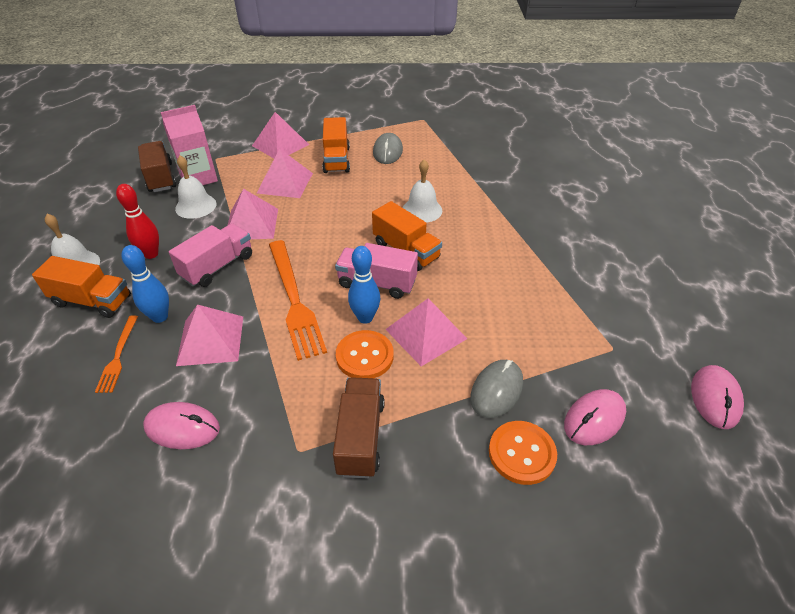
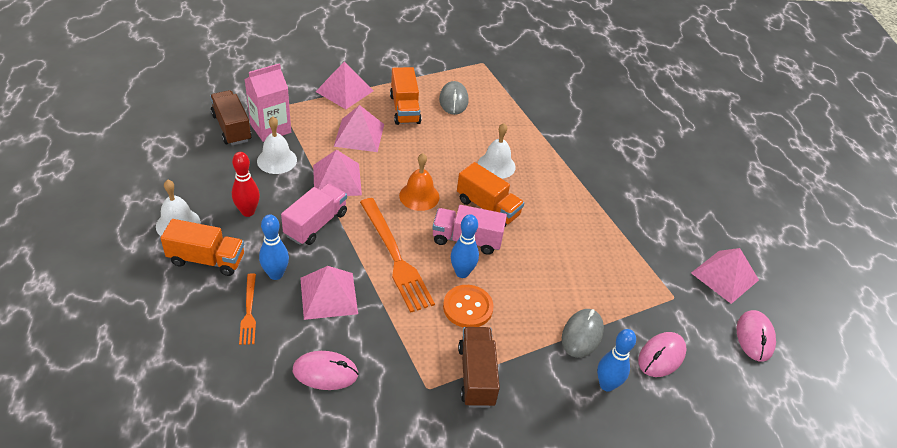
camera: 10 degrees left, 0 degrees up
pink pyramid [385,298,467,366] -> pink pyramid moved to [691,248,759,304]
orange button [489,421,557,485] -> blue bowling pin [597,329,636,392]
none -> orange bell [399,153,439,211]

